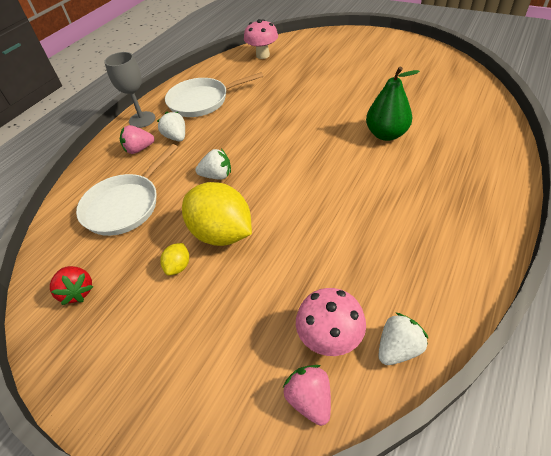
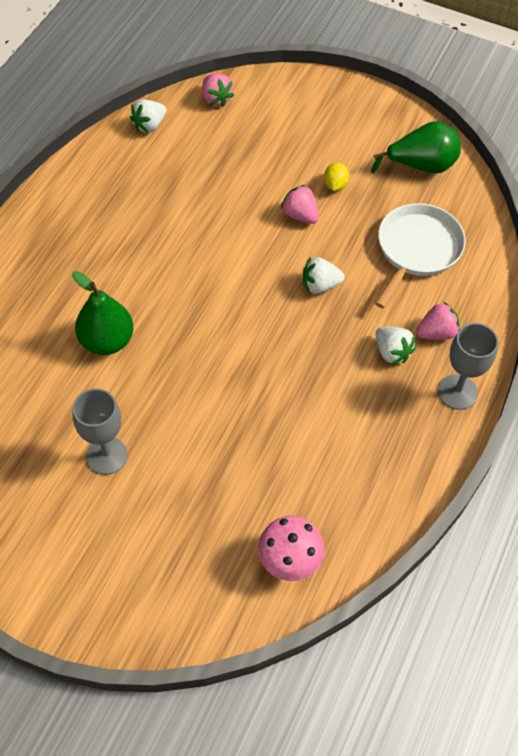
camera: 170 degrees right, 10 degrees up
red strawberry [50,266,94,305] -> green pear [371,121,461,173]
white pan [165,72,263,117] -> none
yellow lemon [182,182,252,246] -> pink strawberry [281,184,319,224]
pink mushroom [296,288,366,356] -> none
none -> grey goblet [73,388,128,475]

